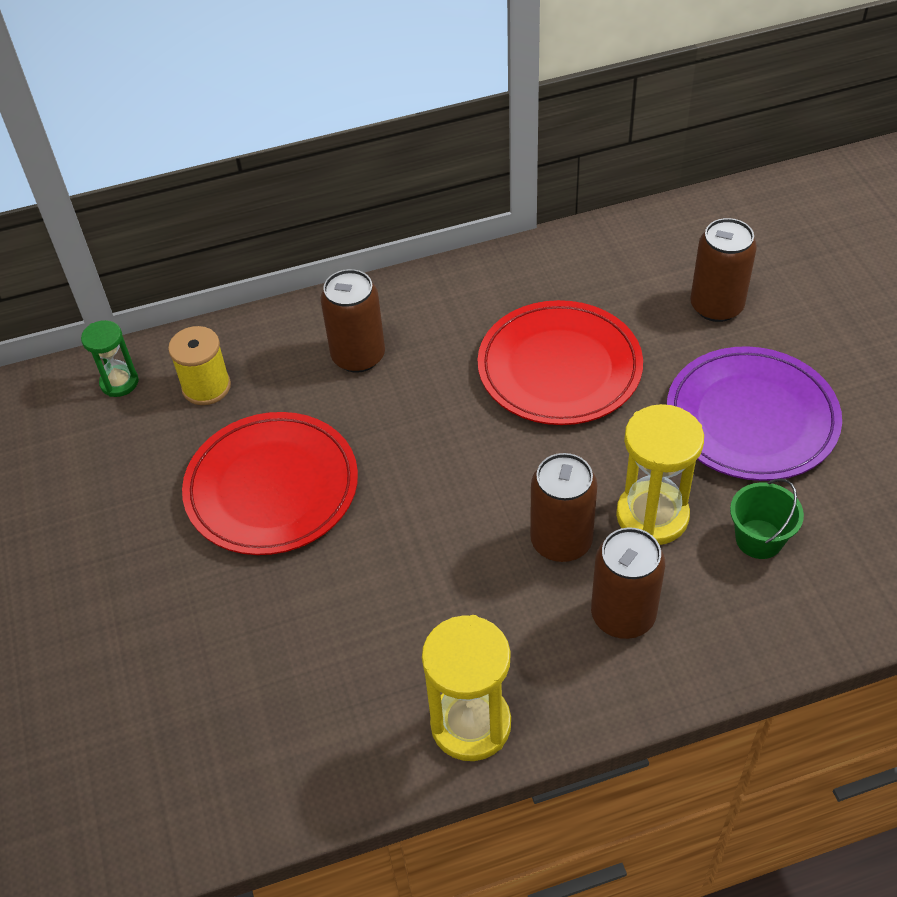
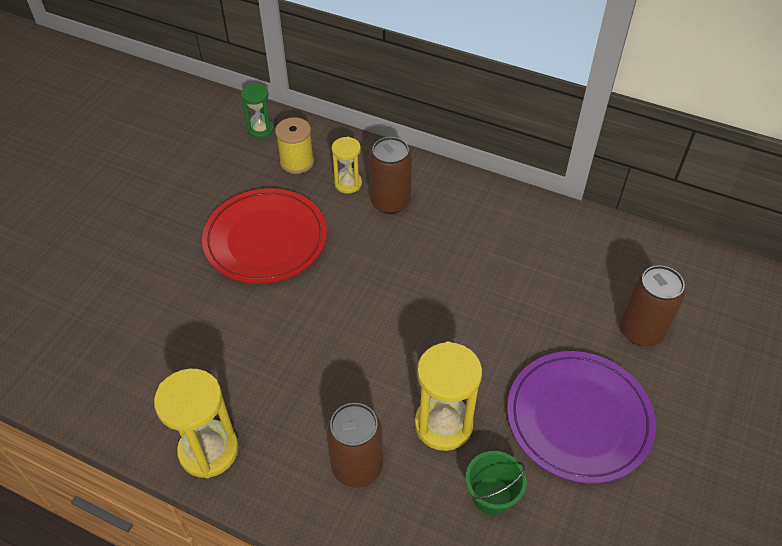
camera: 40 degrees right, 0 degrees up
red plate [477,300,643,425] -> none
brown can [530,453,597,562] -> none
none -> yellow hourglass [332,137,362,194]

